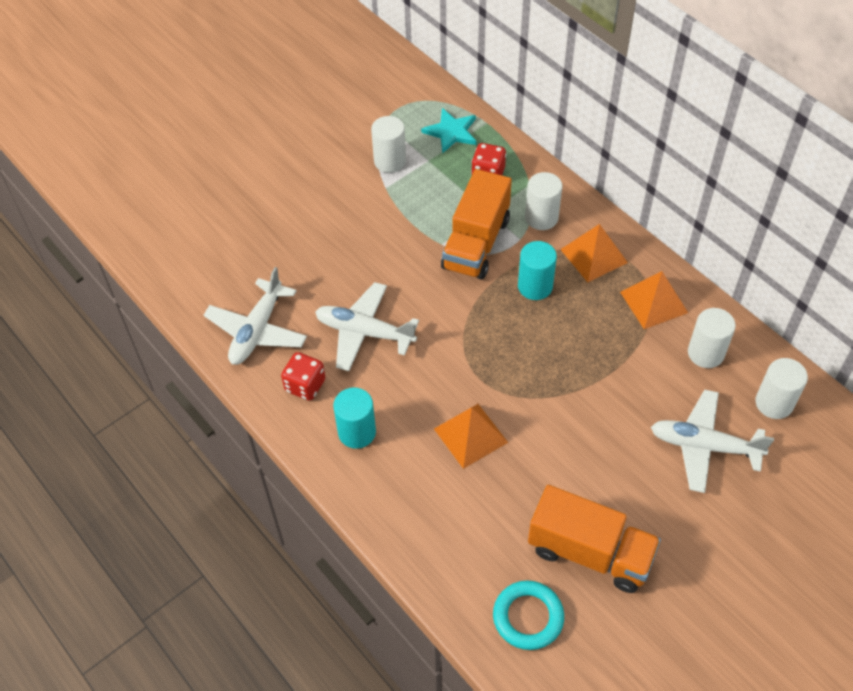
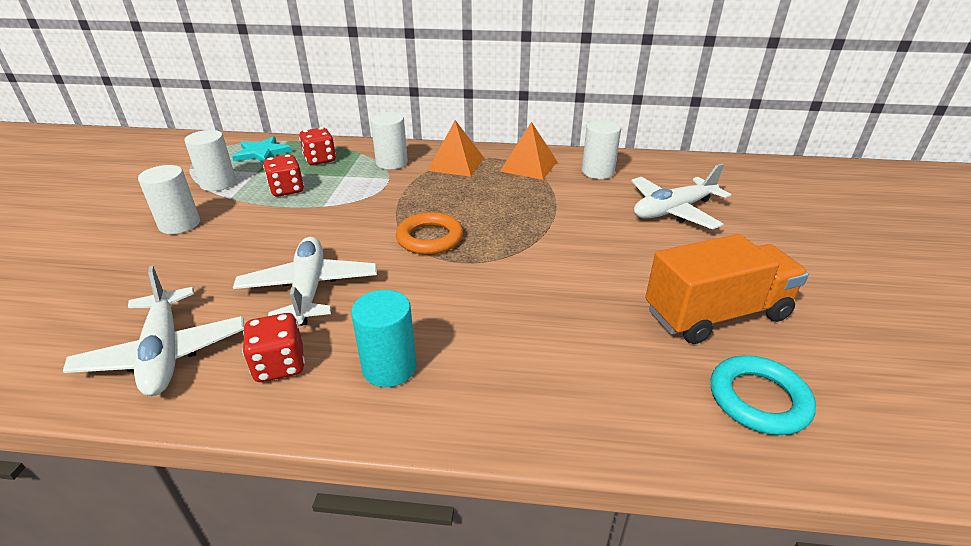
camera: 45 degrees left, 20 degrees down
white plane [315,282,419,371] -> white plane turned 105 degrees clockwise [233,237,377,326]
orange pyramid [434,404,508,469] -> none
orange truck [441,169,512,280] -> none
turquoise cylinder [518,241,557,300] -> none
white cylinder [755,358,808,419] -> white cylinder moved to [138,165,200,234]
none -> red dice [263,155,304,197]
none -> orange ring [396,212,463,255]

